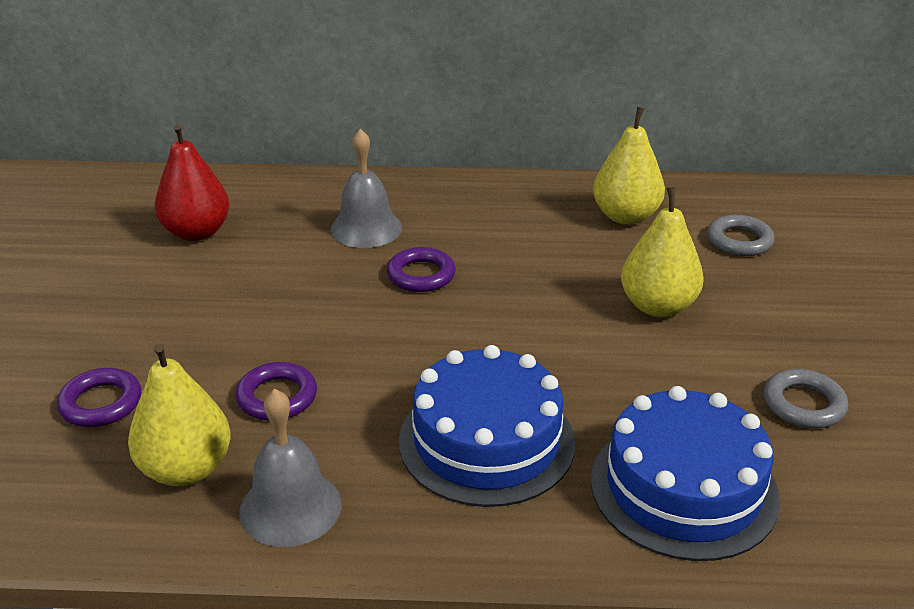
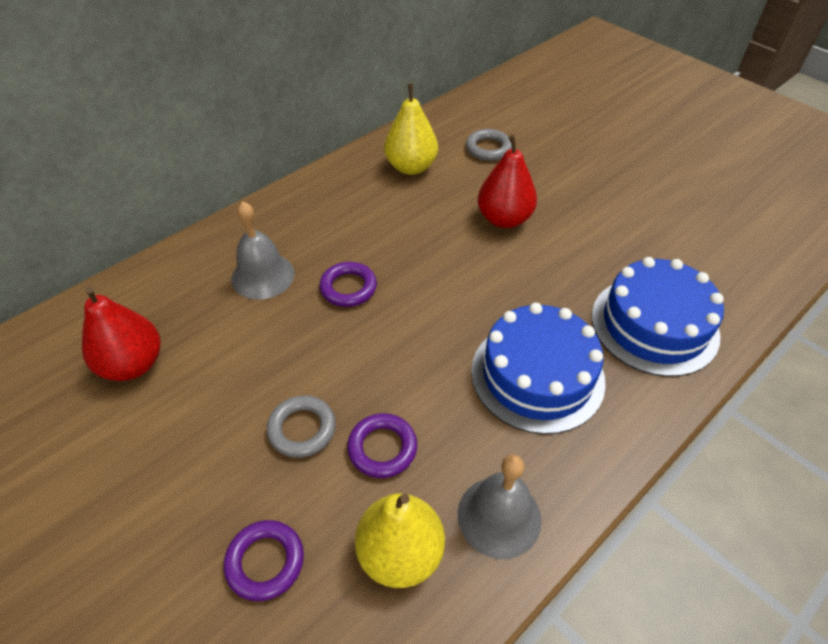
camera: 45 degrees left, 15 degrees up
yellow pear [621,187,704,317] -> red pear [477,135,537,228]
grey ring [764,369,848,428] -> grey ring moved to [267,395,336,458]

